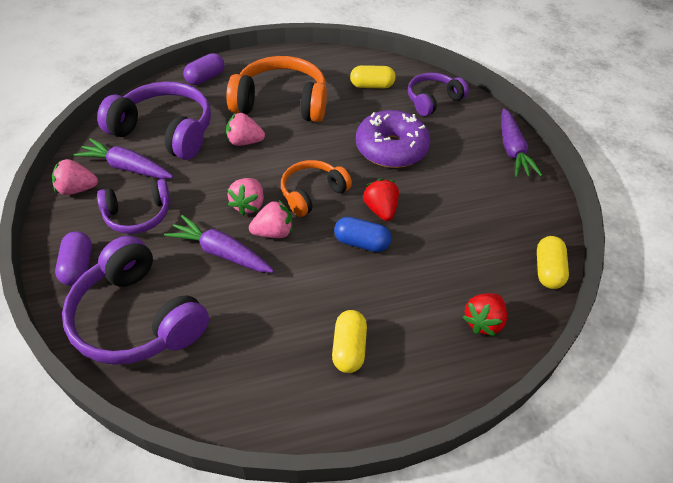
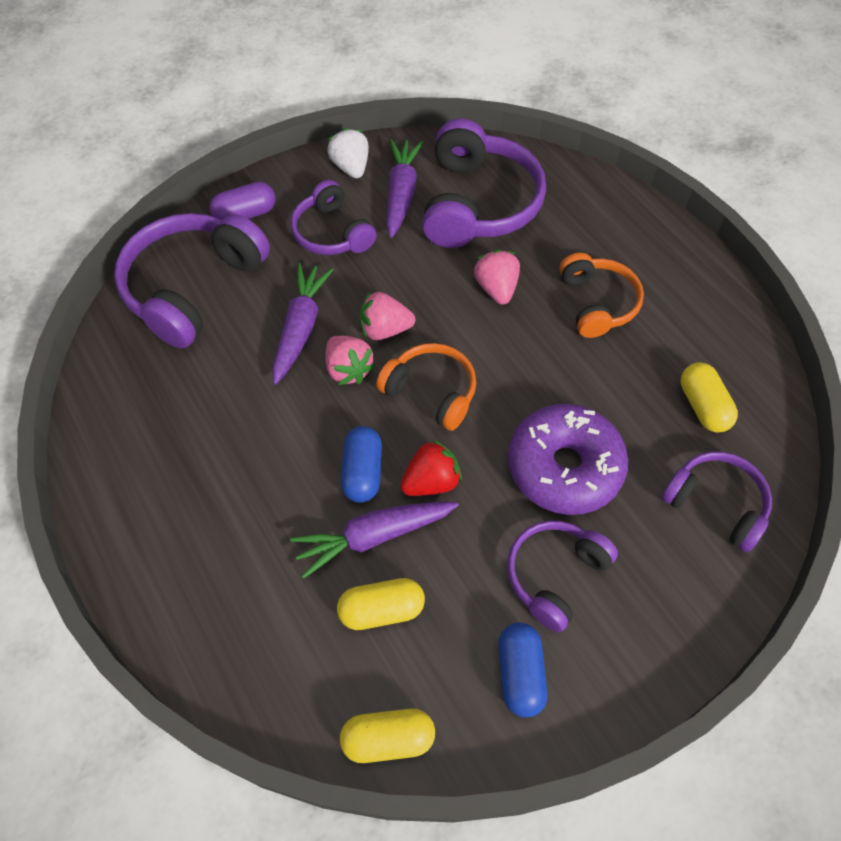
camera: 75 degrees right, 10 degrees up
pink strawberry [52,159,98,195] -> white strawberry [327,128,369,178]
purple capsule [183,53,225,85] -> none
orange headphones [226,56,327,122] -> orange headphones [560,253,644,338], size x0.60
yellow capsule [332,310,367,373] -> yellow capsule moved to [337,578,425,630]
red strawberry [462,293,507,336] -> none
purple carrot [501,108,542,177] -> purple carrot moved to [290,502,459,578]
none -> blue capsule [498,622,548,718]
none -> purple headphones [507,520,618,632]

